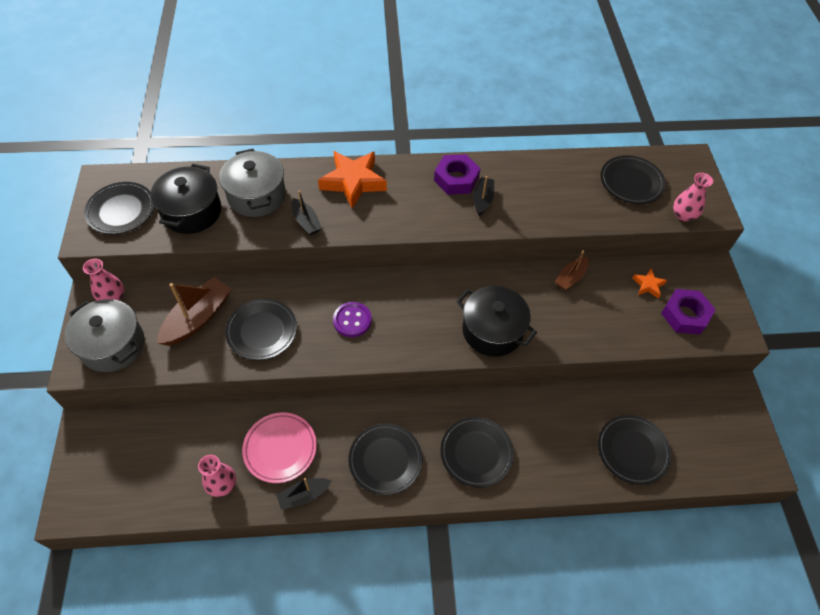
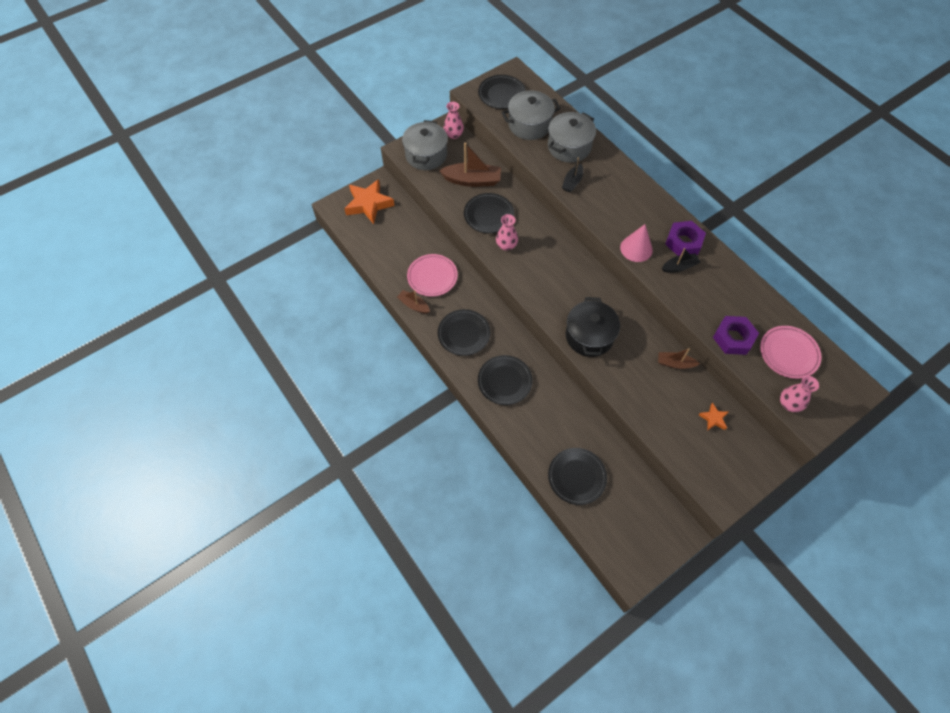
camera: 60 degrees right, 5 degrees up
black pot [151,164,221,234] -> grey pot [502,91,561,140]
pink vase [198,455,236,497] -> pink vase moved to [496,214,518,251]
black boat [276,478,331,510] -> brown boat [397,290,430,314]
orange star [318,151,387,209] -> orange star moved to [344,179,395,224]
purple button [333,302,372,337] -> none
black plate [600,155,666,204] -> pink plate [760,326,821,379]
purple nut [661,289,716,334] -> purple nut moved to [713,316,759,355]
none -> pink cone [620,224,653,262]

